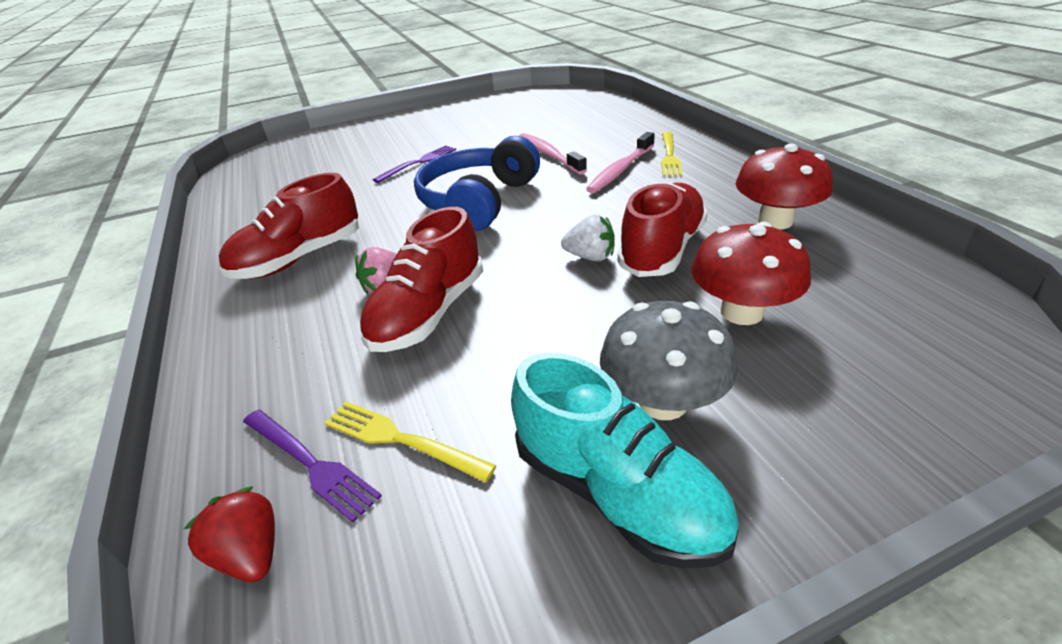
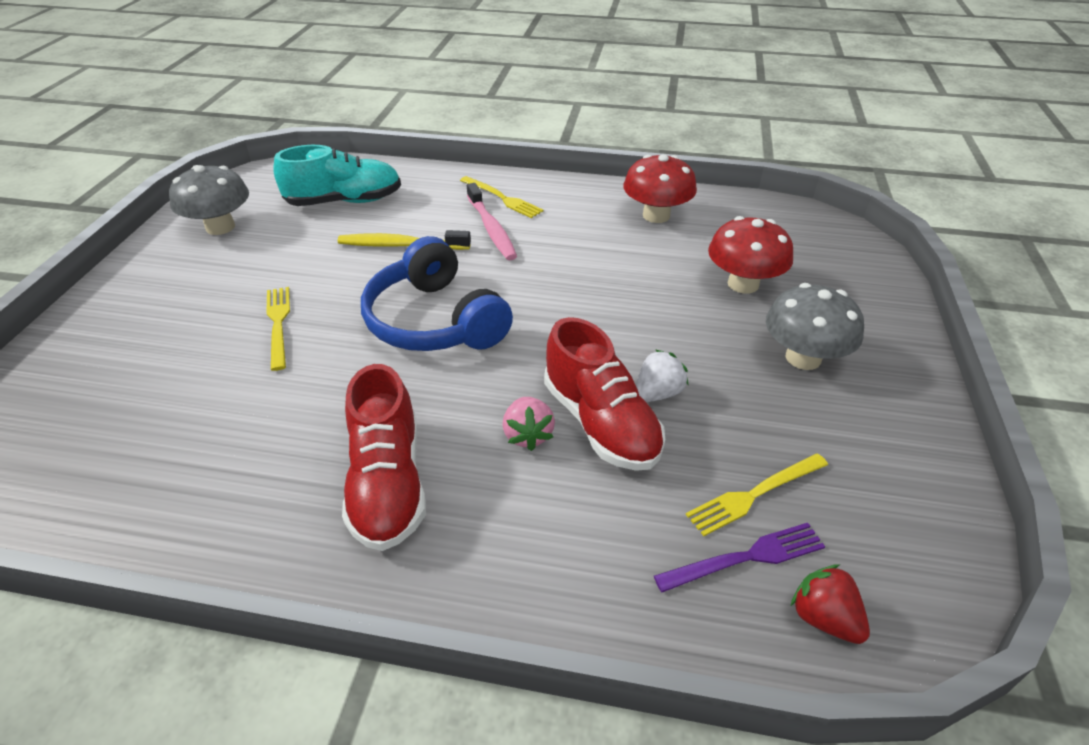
camera: 60 degrees left, 5 degrees up
red strawberry [184,486,275,582] -> red strawberry turned 60 degrees clockwise [791,564,870,644]
purple fork [373,145,456,183] -> yellow fork [267,287,290,371]
turquoise shoe [511,353,739,568] -> turquoise shoe moved to [273,145,401,206]
pink toothbrush [519,133,587,175] -> yellow toothbrush [338,230,471,250]
white strawberry [561,215,615,262] -> white strawberry moved to [636,349,688,402]
red shoe [617,182,708,277] -> none
none -> grey mushroom [169,165,249,235]

